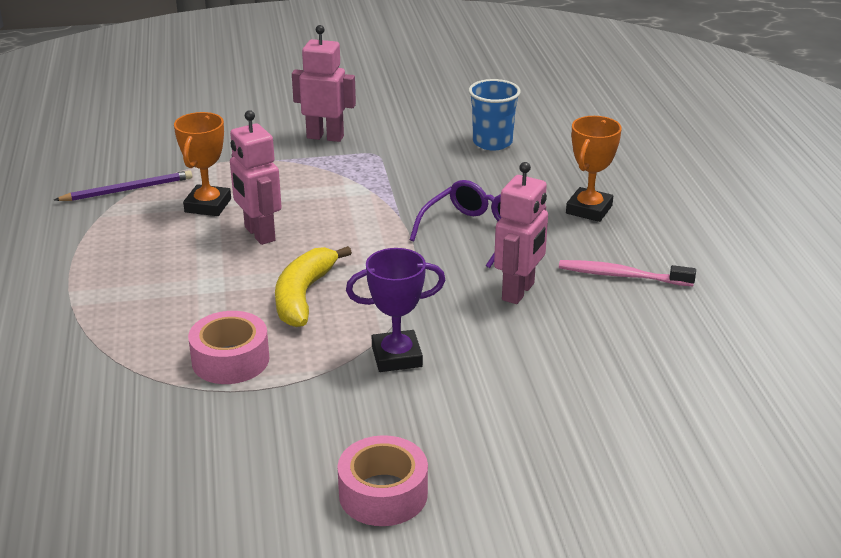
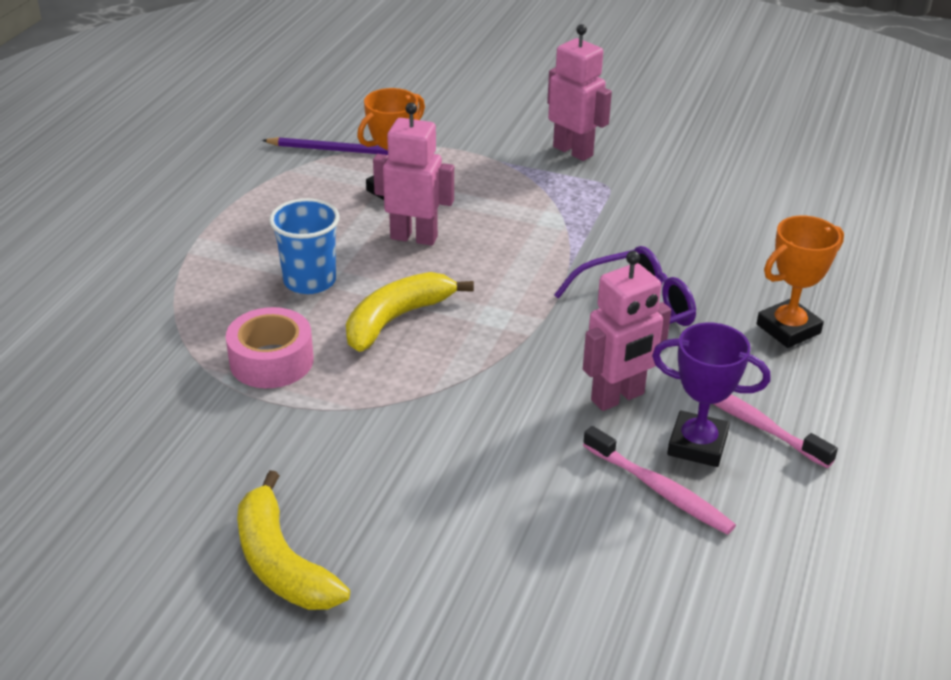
camera: 30 degrees right, 5 degrees up
pink robot [230,110,282,245] -> pink robot turned 105 degrees clockwise [373,103,454,246]
pink tape [337,435,428,526] -> yellow banana [237,470,350,610]
purple trophy [346,248,445,372] -> purple trophy moved to [652,323,770,467]
blue cup [469,79,521,150] -> blue cup moved to [269,198,339,294]
none -> pink toothbrush [583,426,736,535]

